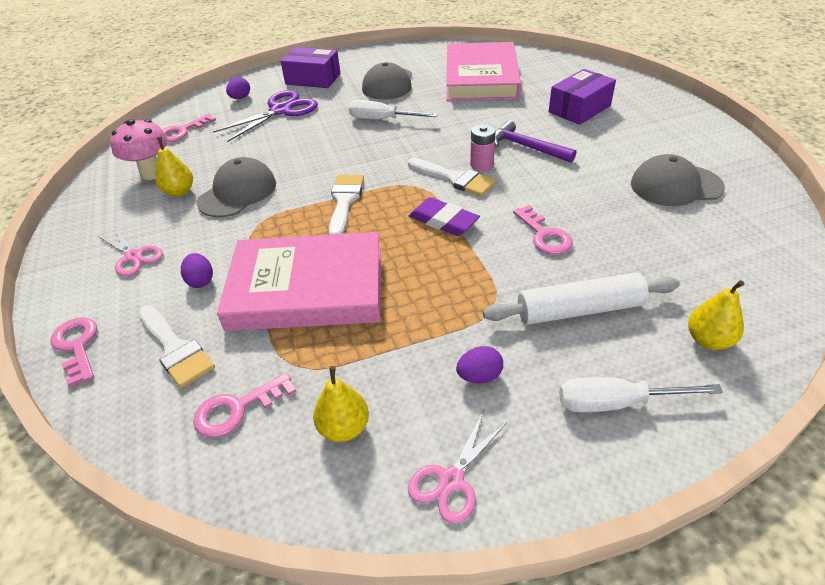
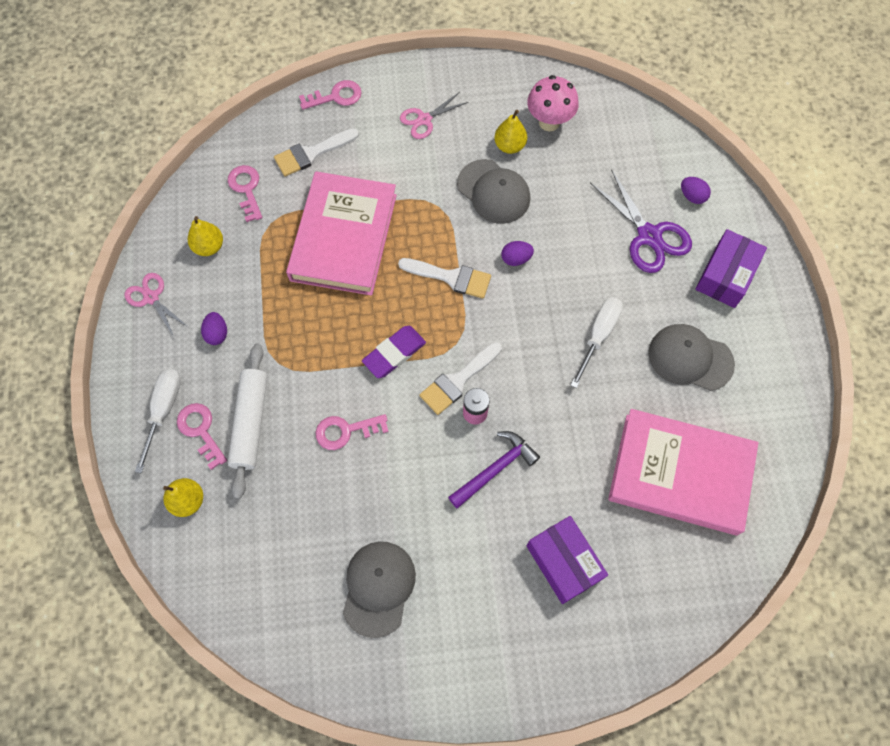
camera: 100 degrees right, 25 degrees up
pink key [162,114,216,142] -> pink key moved to [177,403,227,470]
purple egg [181,253,213,288] -> purple egg moved to [501,241,534,266]

